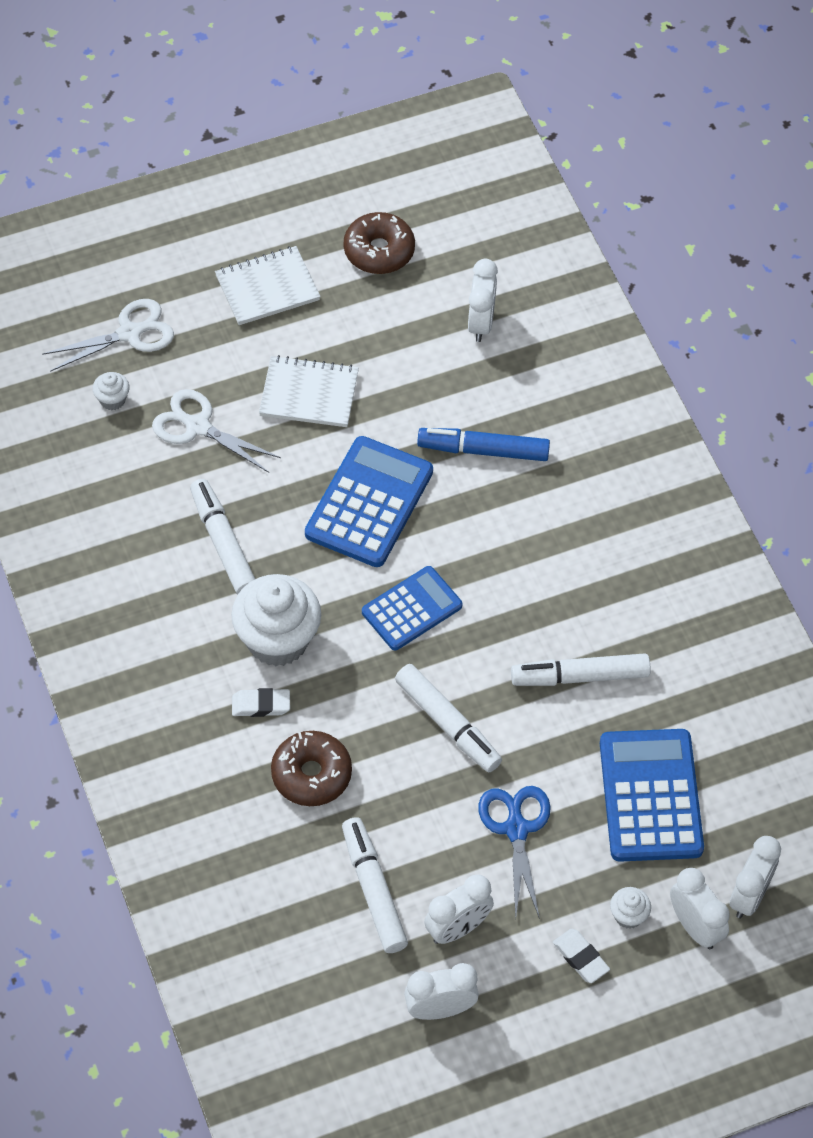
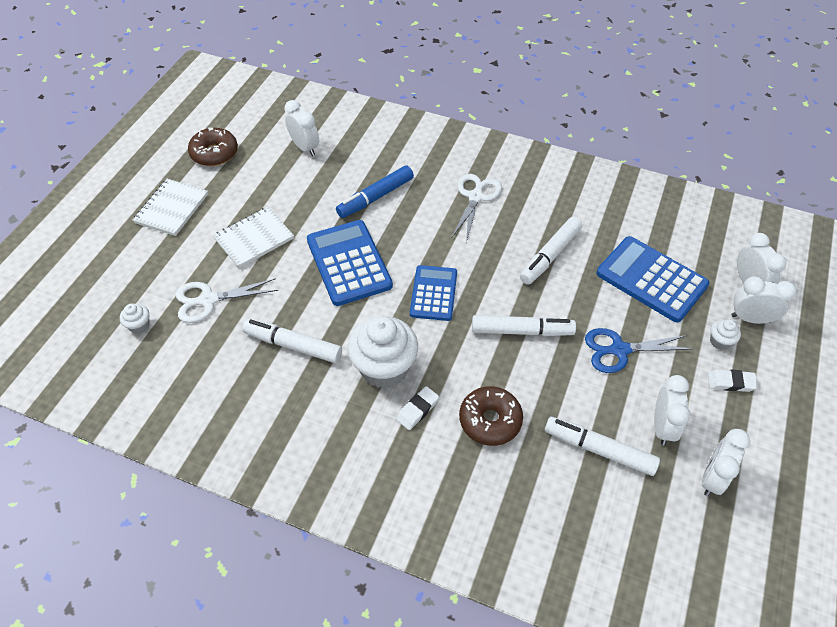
camera: 45 degrees left, 5 degrees down
white scissors [42,299,174,372] -> white scissors moved to [452,174,502,242]
blue scissors [478,786,551,919] -> blue scissors turned 45 degrees counterclockwise [585,328,693,373]

